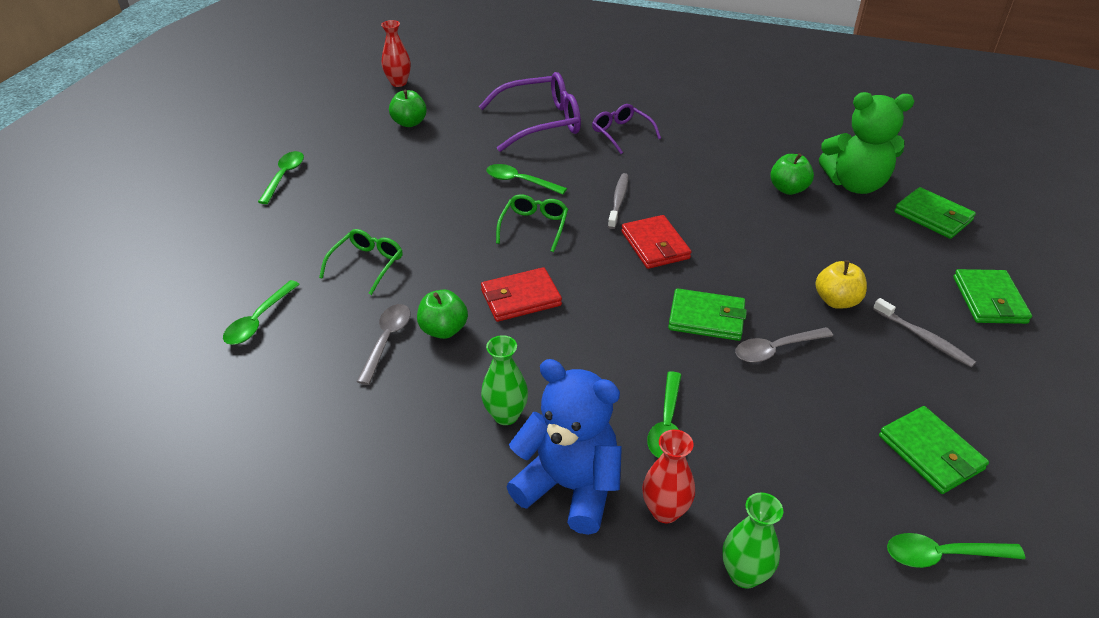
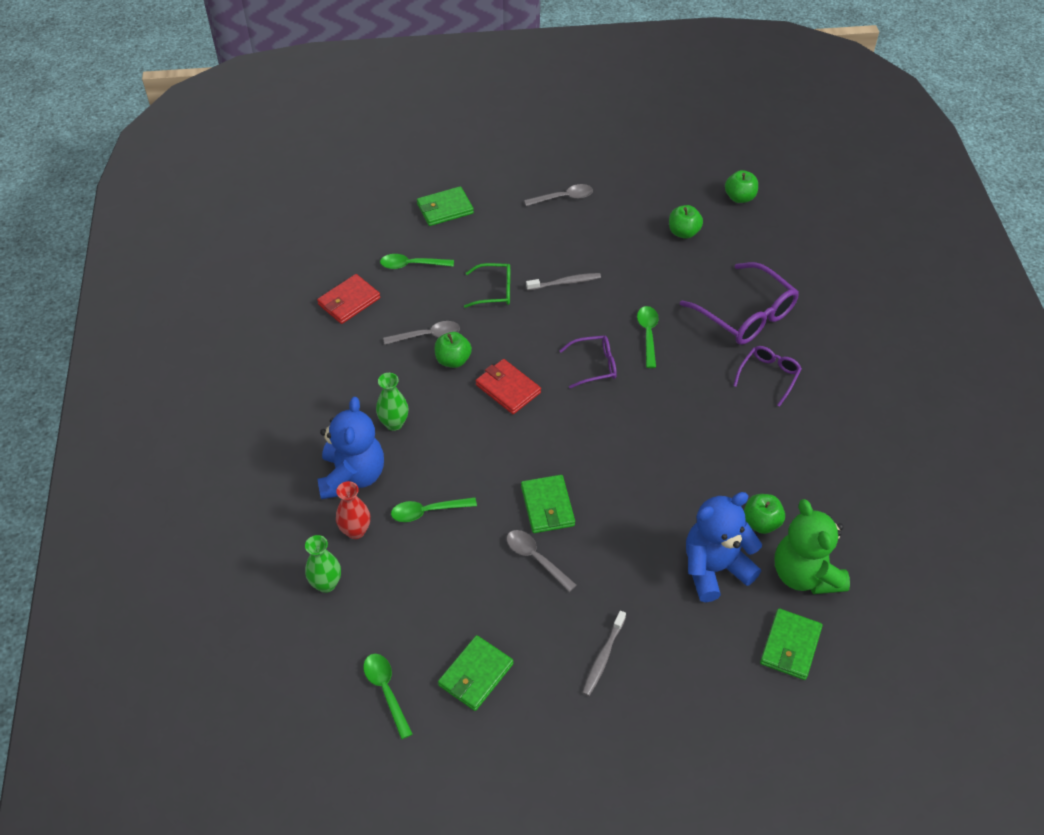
camera: 65 degrees right, 10 degrees up
green spoon [258,151,304,204] -> grey spoon [524,184,593,206]
red vase [381,20,411,87] -> green apple [725,170,758,203]
green glasses [496,194,568,252] -> purple glasses [559,335,617,389]
grey toothbrush [608,173,628,229] -> grey toothbrush moved to [526,273,601,291]
red wallet [621,215,691,269] -> red wallet moved to [317,274,380,324]
yellow apple [816,260,867,309] -> none
green wallet [953,269,1032,324] -> green wallet moved to [417,186,474,226]
none -> blue teddy bear [686,492,762,602]

